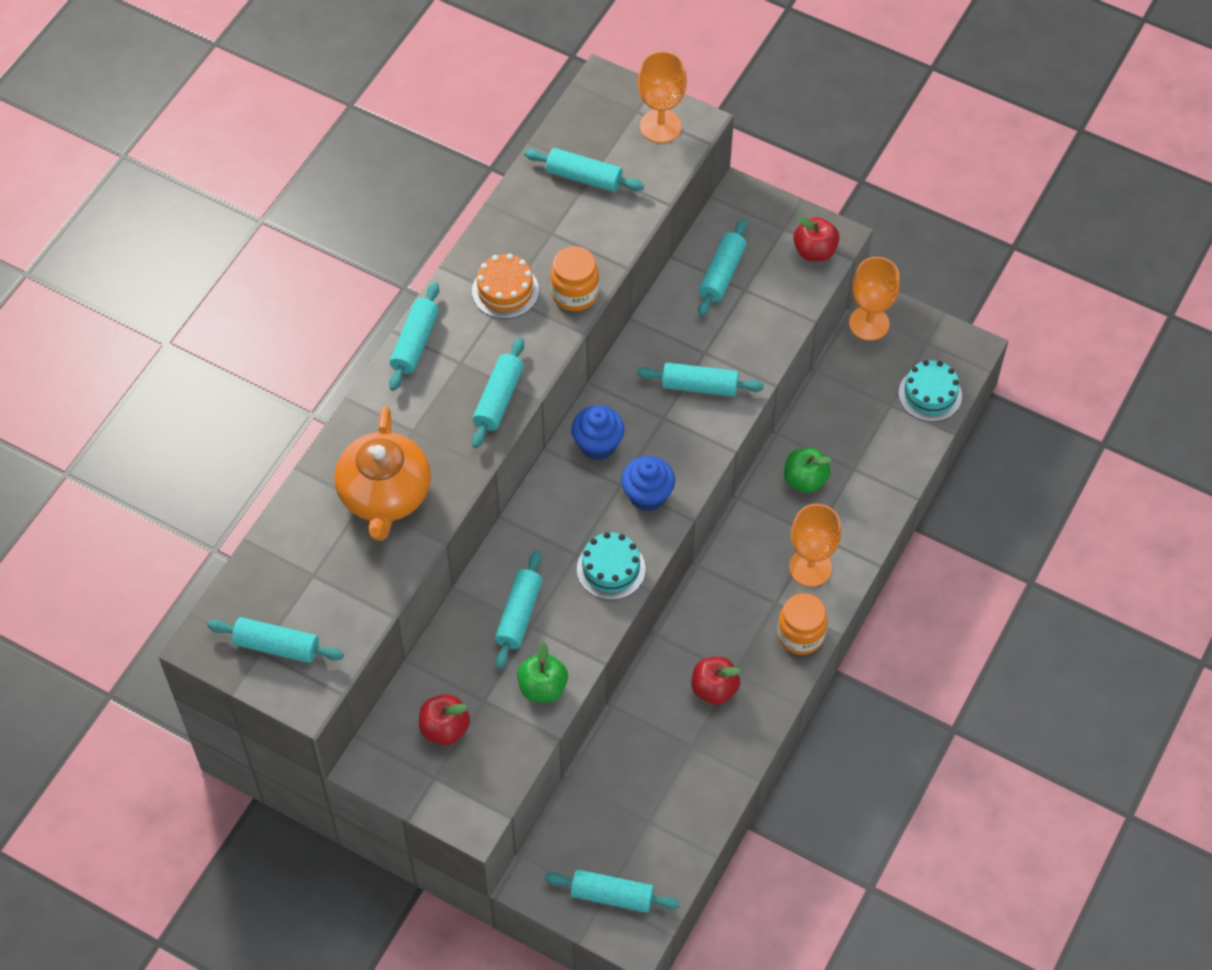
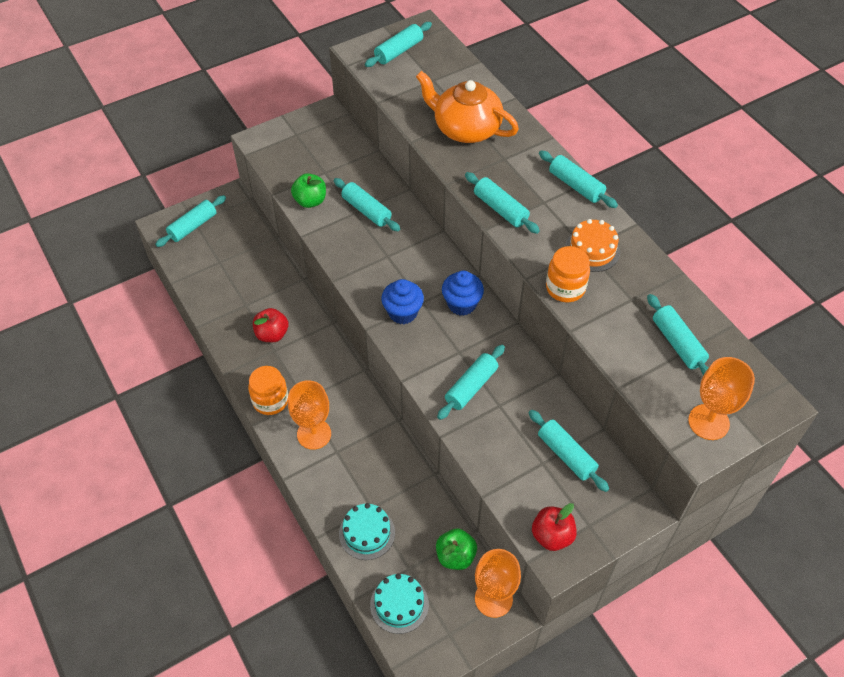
camera: 120 degrees right, 5 degrees down
red apple [419,694,470,745] -> none
turquoise rolling pin [524,148,644,192] -> turquoise rolling pin turned 75 degrees counterclockwise [647,294,709,376]
turquoise cake [577,532,646,600] -> turquoise cake moved to [339,503,395,560]
green apple [784,448,832,493] -> green apple moved to [436,529,477,570]

